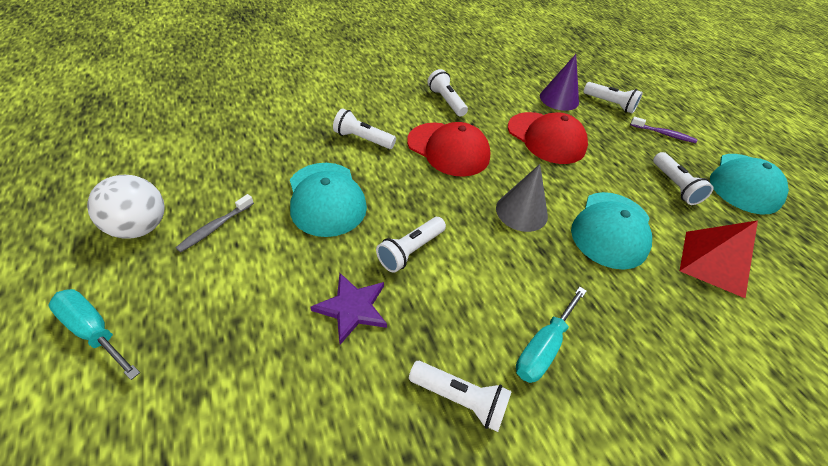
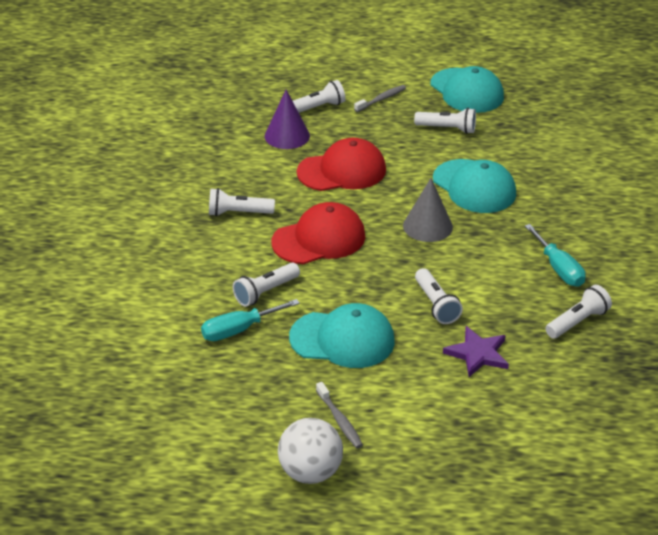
camera: 60 degrees left, 10 degrees down
turquoise screwdriver [48,289,140,380] -> turquoise screwdriver moved to [201,299,300,341]
purple toothbrush [630,117,697,143] -> grey toothbrush [354,85,406,112]
red pyramid [680,220,758,298] -> none

